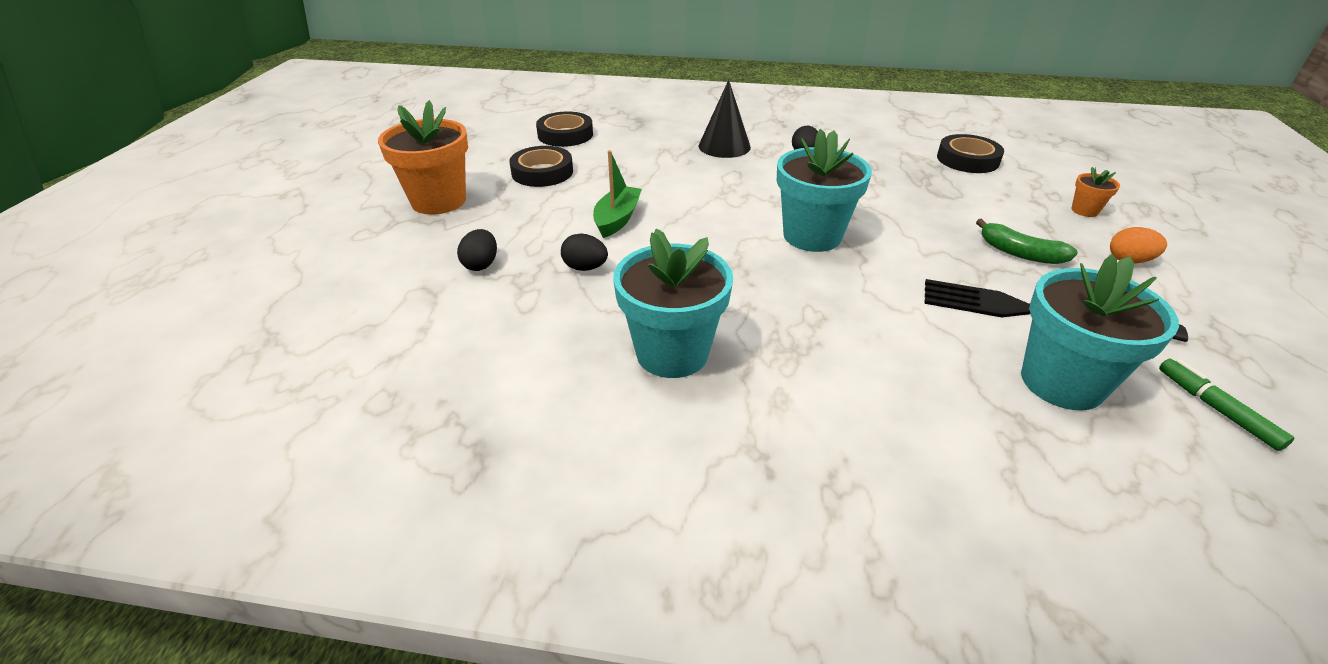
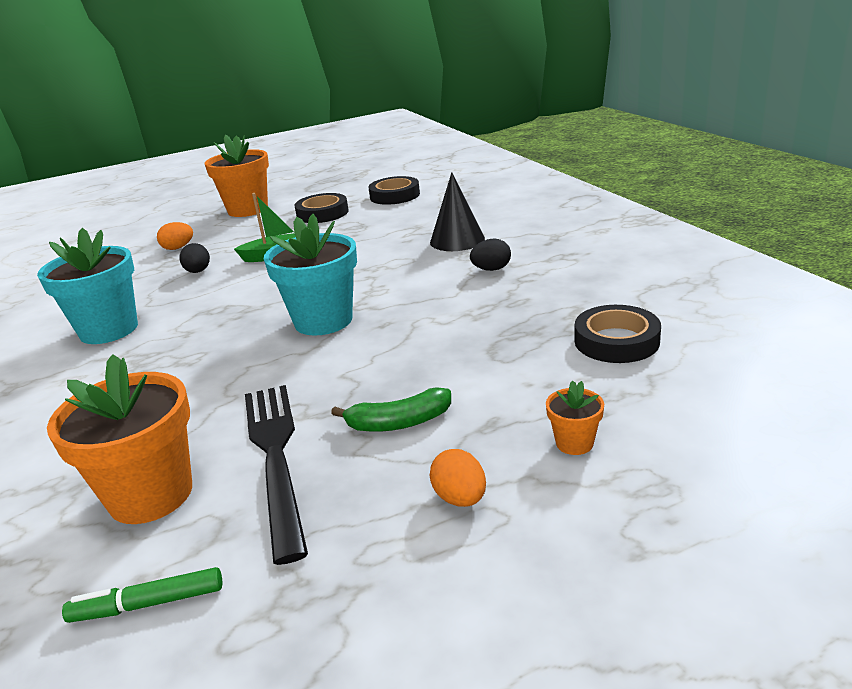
camera: 60 degrees right, 10 degrees down
black egg [457,229,497,271] -> orange egg [157,222,193,250]
green banana [976,219,1078,264] -> green banana turned 105 degrees counterclockwise [331,387,451,432]
turquoise flower pot [1021,254,1179,410] -> orange flower pot [47,354,192,524]
green marker [1159,359,1294,451] -> green marker turned 135 degrees counterclockwise [62,567,222,623]

